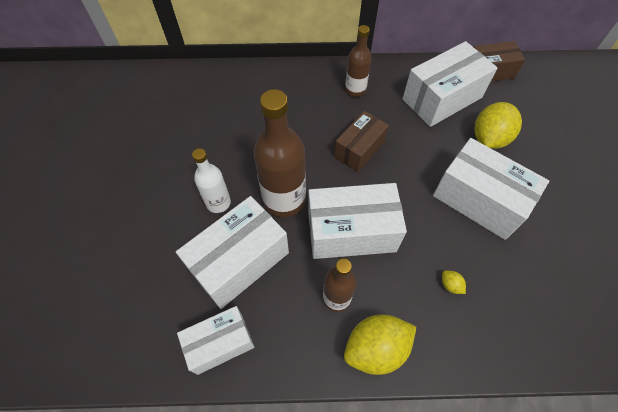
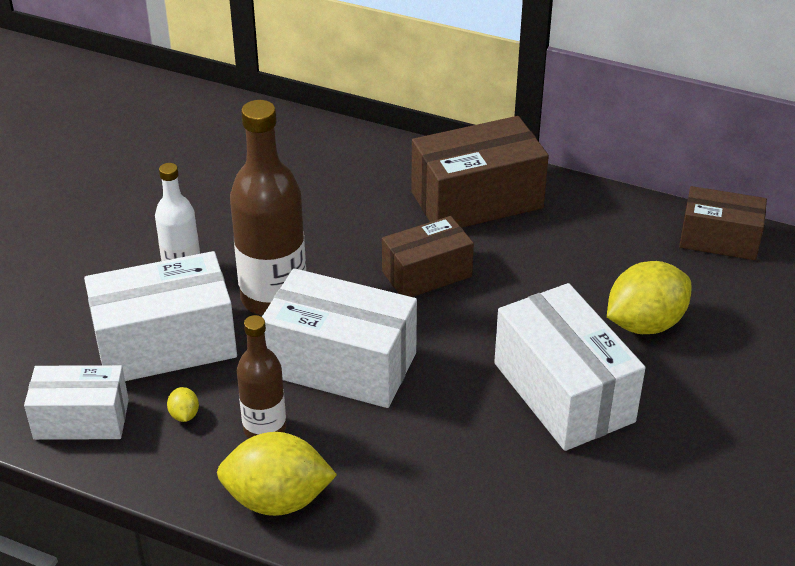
camera: 25 degrees right, 20 degrees down
brown bottle [345,25,372,97] -> brown box [411,116,549,228]
white box [403,41,498,127] -> none
yellow lemon [442,271,466,294] -> yellow lemon moved to [167,387,199,422]

